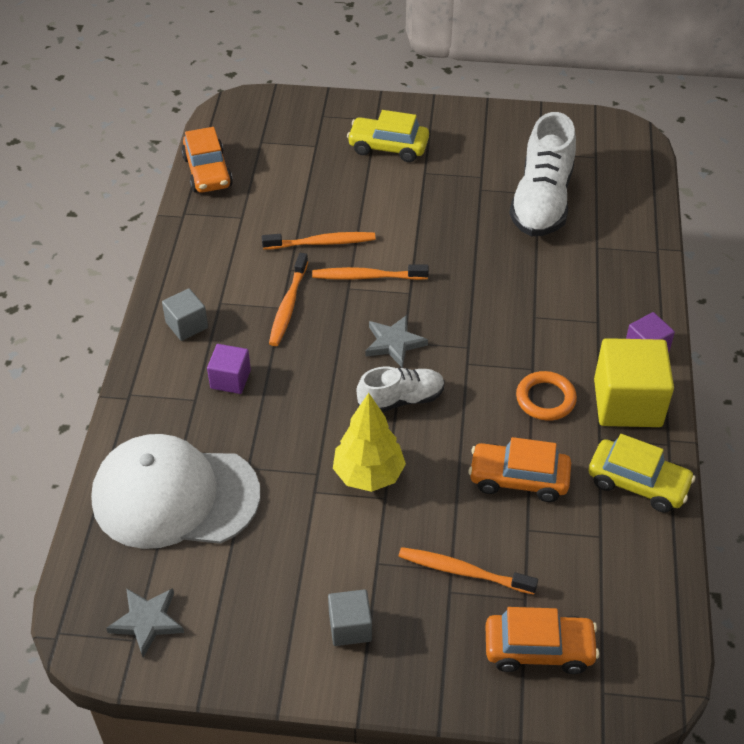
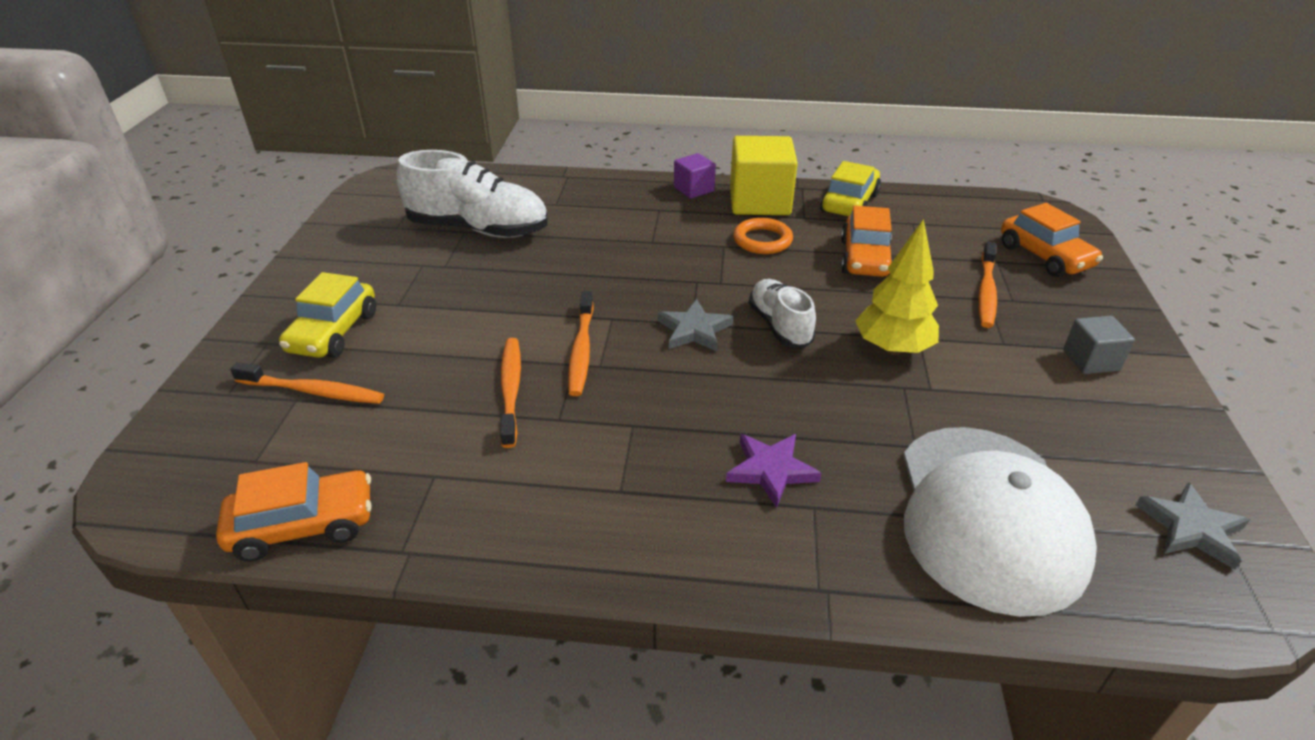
camera: 90 degrees left, 10 degrees down
grey cube [162,288,208,341] -> none
purple cube [207,344,251,394] -> purple star [726,434,821,508]
orange toothbrush [269,253,308,346] -> orange toothbrush moved to [230,362,384,404]
orange car [486,607,599,674] -> orange car turned 150 degrees clockwise [1001,203,1103,277]

